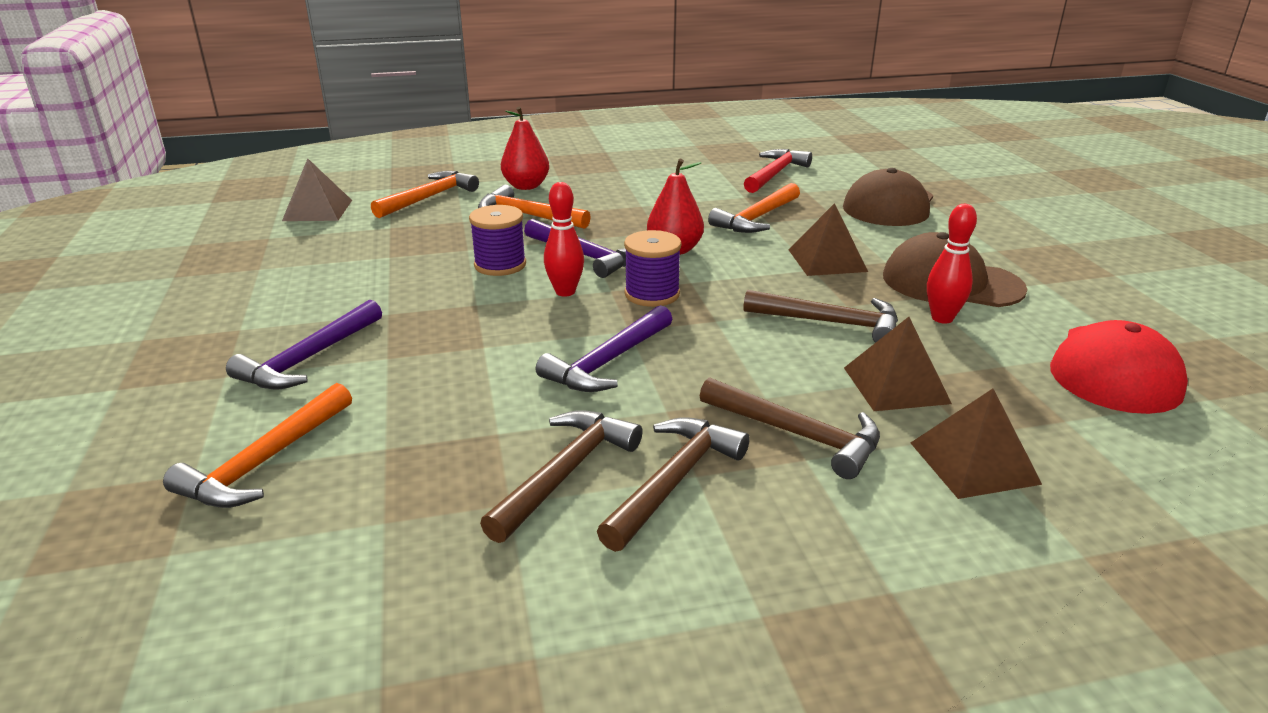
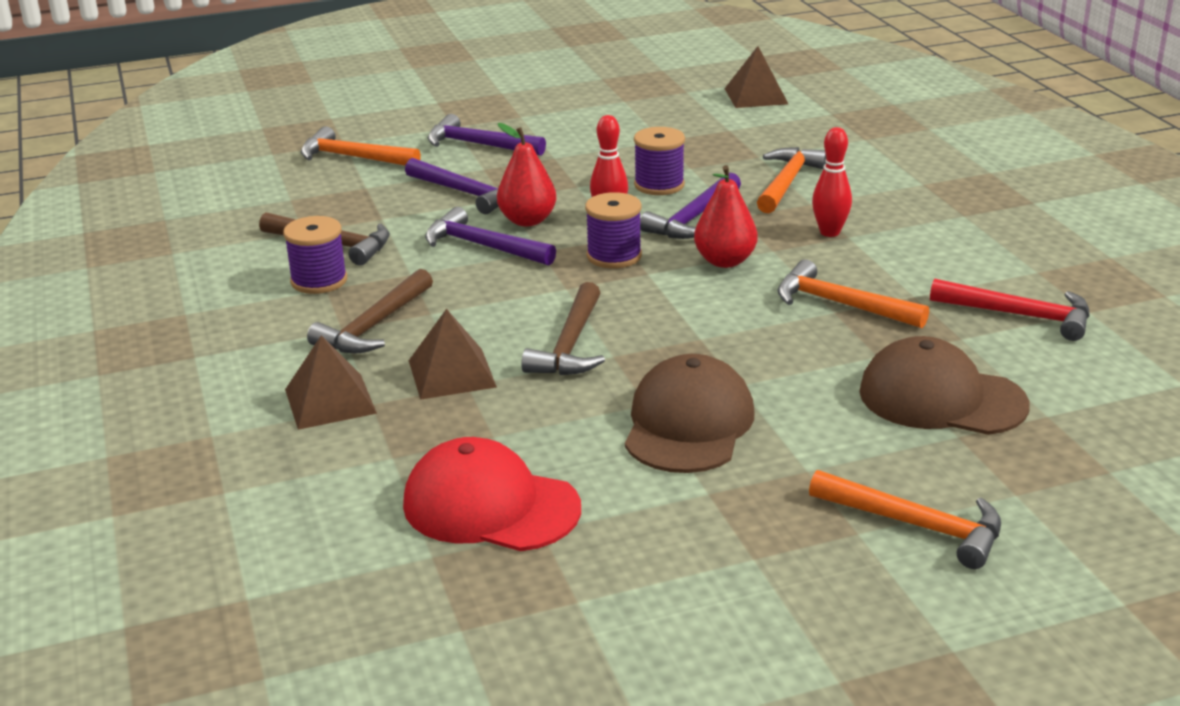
camera: 85 degrees right, 0 degrees up
orange hammer [371,171,479,218] -> orange hammer moved to [809,470,1001,569]
red pear [501,107,549,190] -> red pear moved to [497,123,556,226]
brown hammer [597,417,750,552] -> purple spool [283,216,347,294]
brown pyramid [789,203,868,276] -> none
red bowling pin [927,204,977,324] -> red bowling pin moved to [812,127,852,237]
none -> purple hammer [405,158,499,214]

